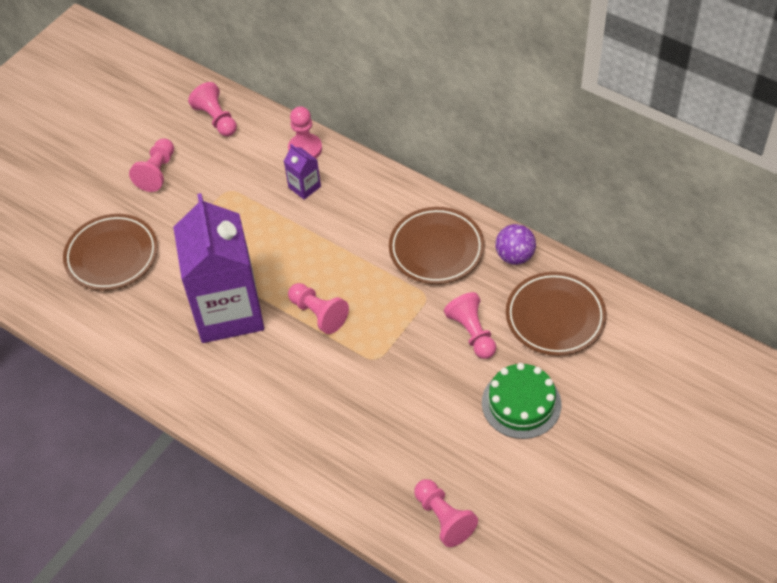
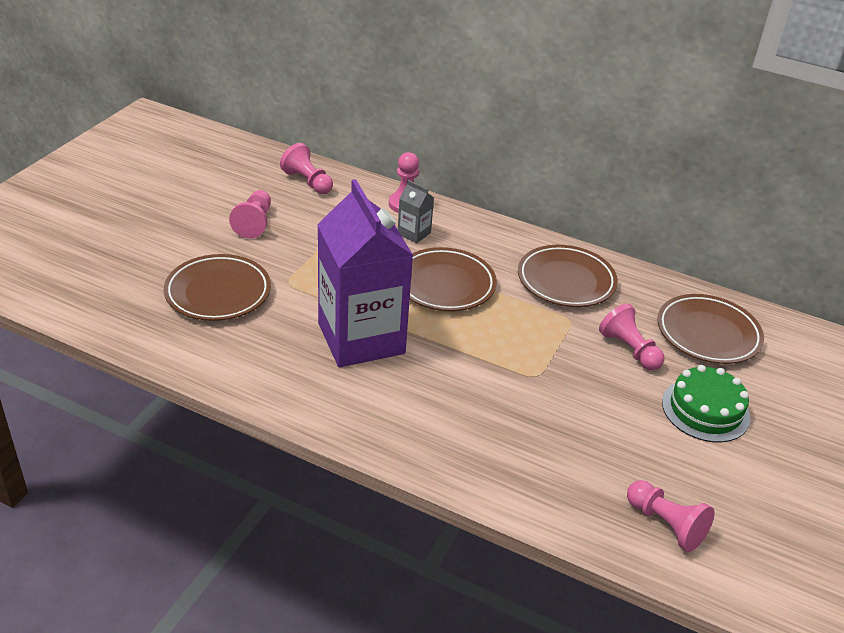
camera: 15 degrees left, 15 degrees down
purple carton [284,144,321,200] -> grey carton [398,180,434,243]
pink pawn [288,283,349,334] -> none
purple ball [495,224,536,265] -> none
none -> brown plate [410,247,497,311]

